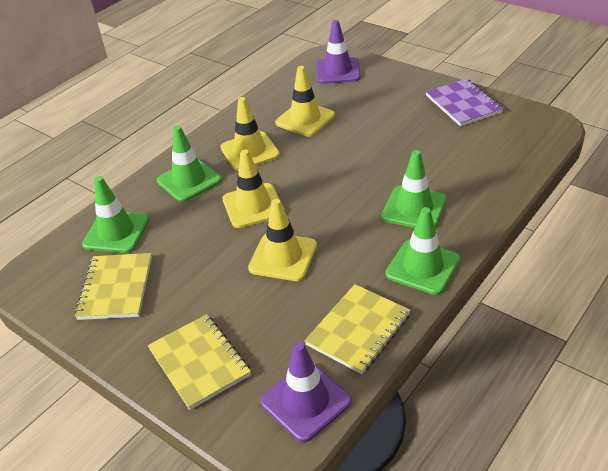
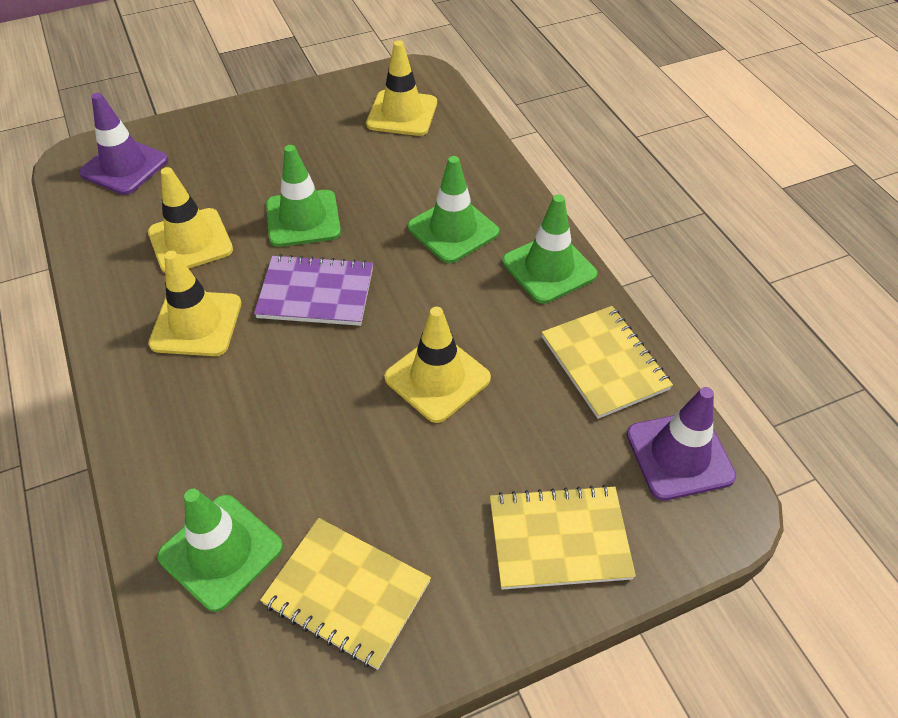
camera: 65 degrees left, 10 degrees up
green traffic cone [157,126,222,202] -> green traffic cone moved to [266,145,341,247]
yellow traffic cone [222,149,284,228] -> yellow traffic cone moved to [366,40,437,136]
purple notebook [426,79,503,126] -> purple notebook moved to [254,254,373,326]

